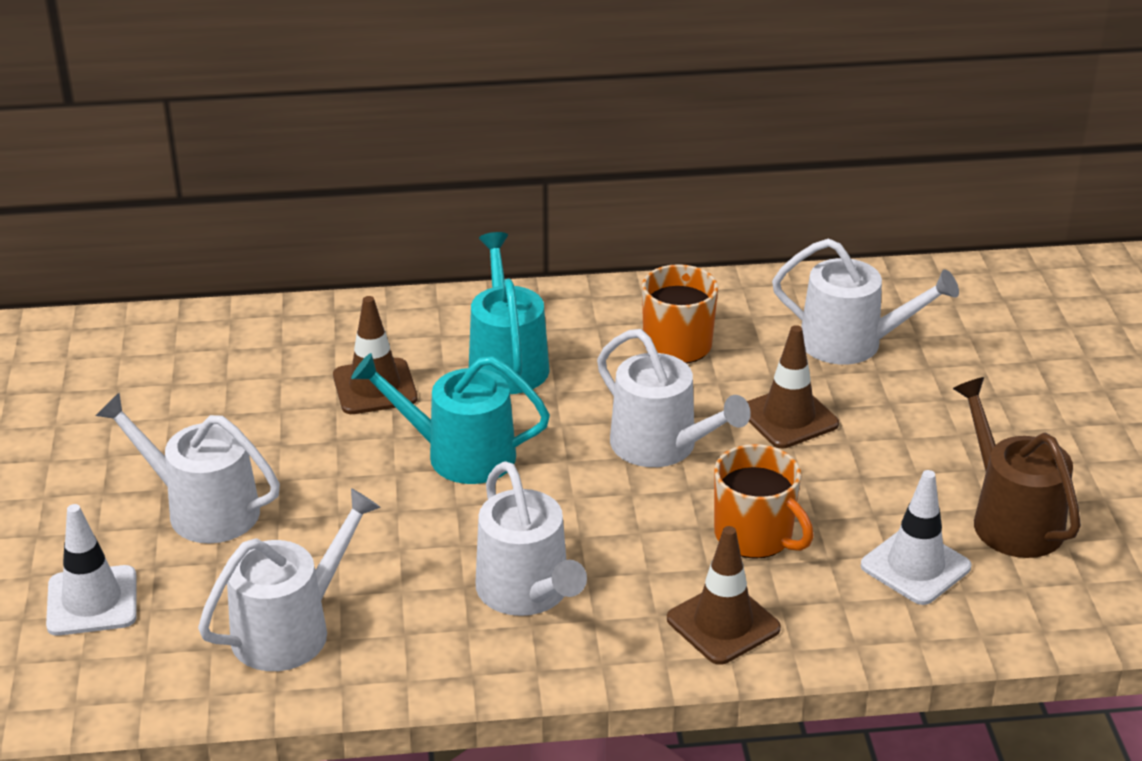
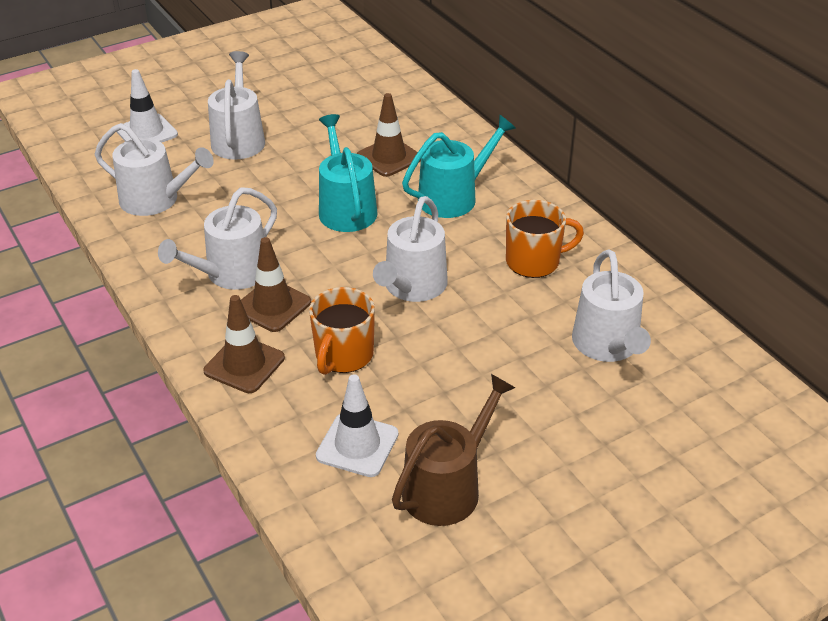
camera: 65 degrees right, 5 degrees up
brown traffic cone [747,325,839,448] -> brown traffic cone moved to [241,237,311,332]

